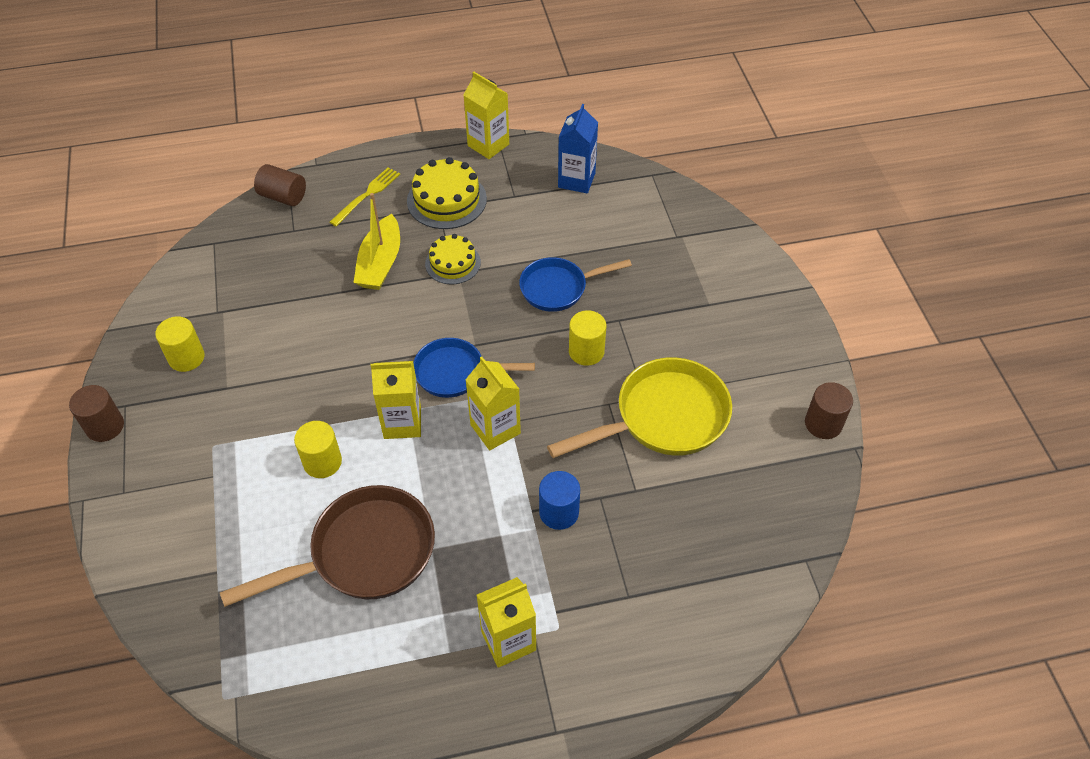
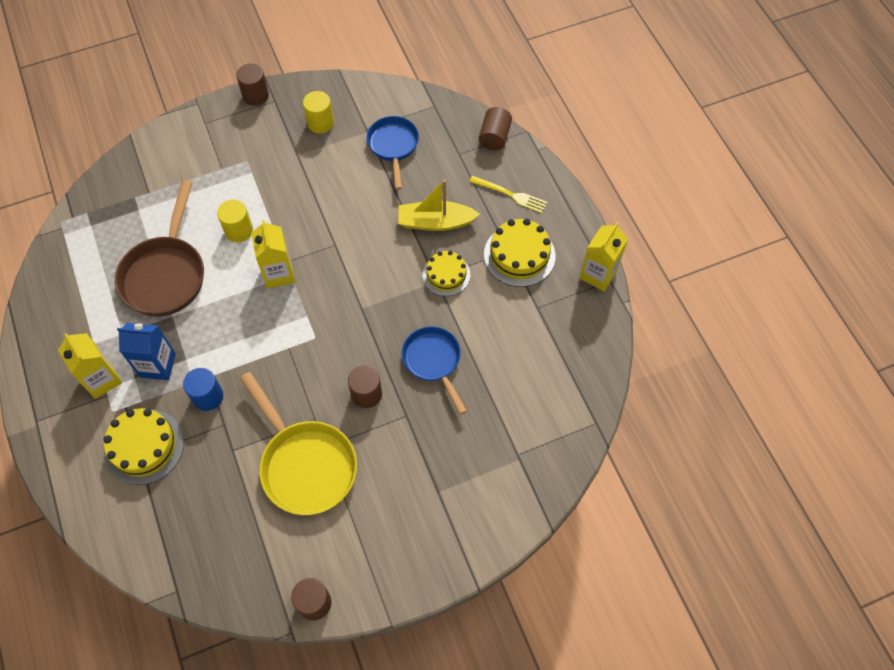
camera: 80 degrees right, 10 degrees up
brown pan [220,485,435,607] -> brown pan turned 45 degrees clockwise [115,180,204,317]
blue pan [413,338,535,398] -> blue pan moved to [367,116,419,190]
yellow carton [465,356,521,450] -> none
blue carton [558,104,598,194] -> blue carton moved to [117,323,176,380]
yellow cylinder [569,310,606,366] -> brown cylinder [348,365,382,408]
none -> yellow cake [103,408,184,485]

